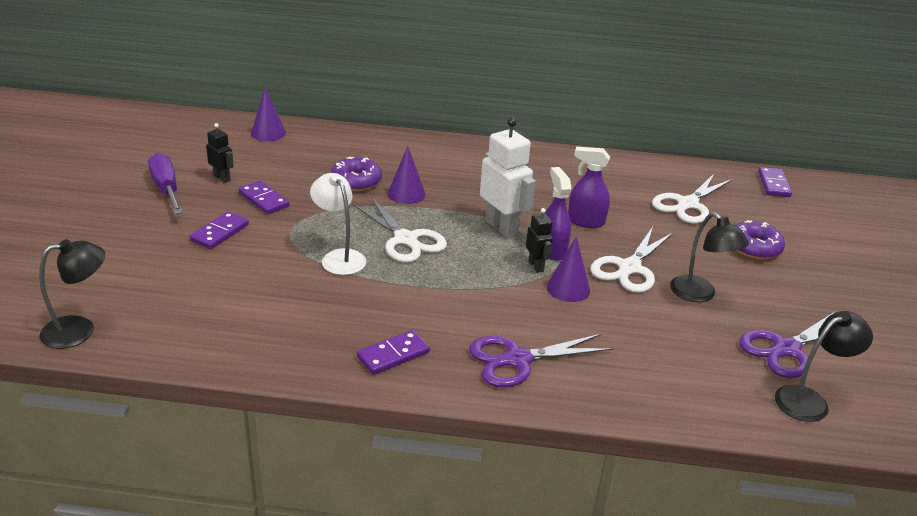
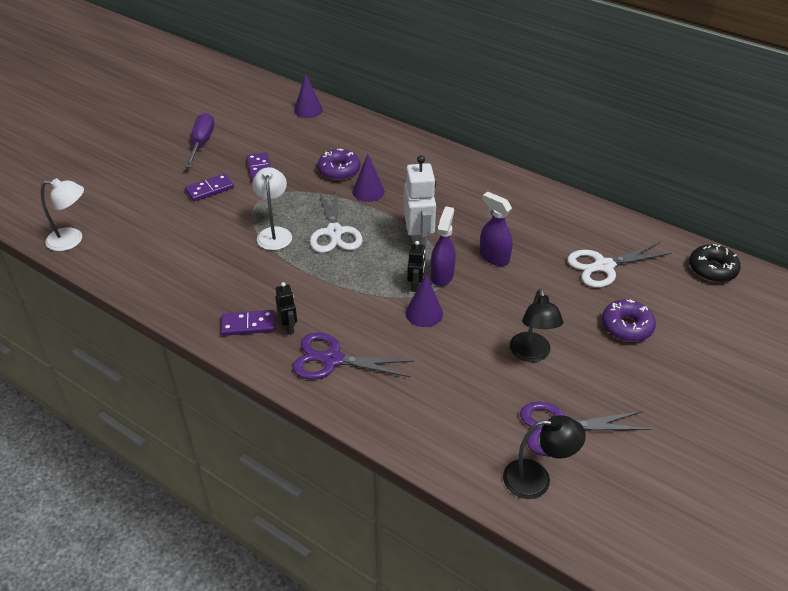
camera: 30 degrees right, 10 degrees up
black lamp [39,239,105,349] -> white lamp [41,178,84,251]
black robot [206,123,234,183] -> black robot moved to [275,282,297,335]
white scissors [590,227,674,293] -> none
purple domino [758,167,792,197] -> black donut [689,244,741,282]

